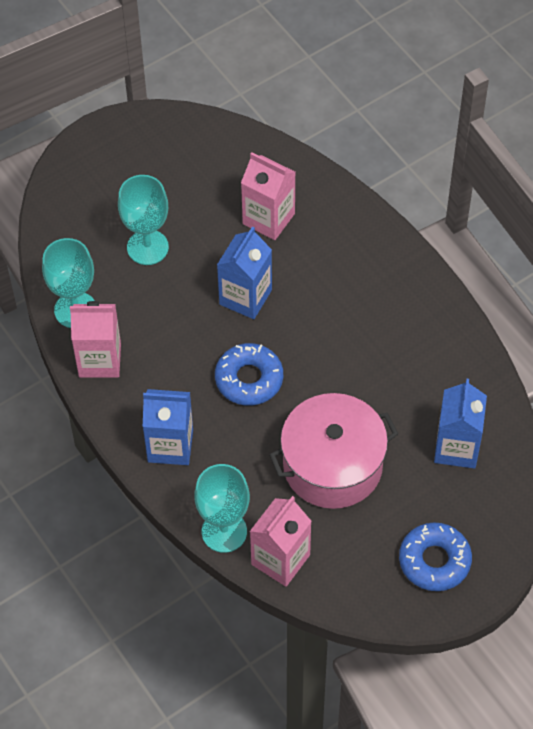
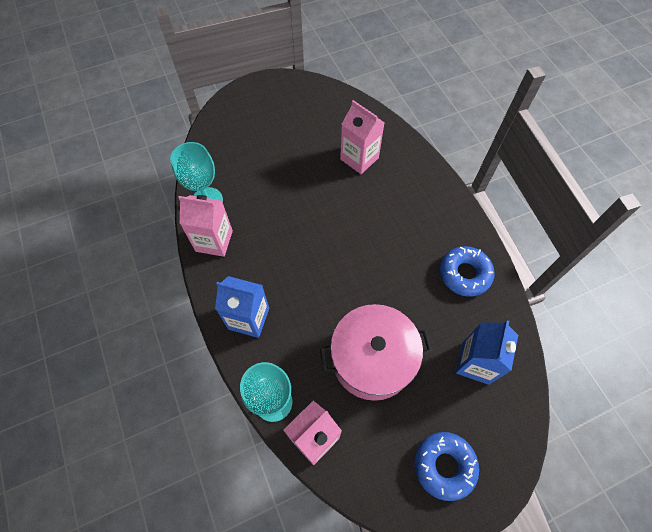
camera: 10 degrees right, 5 degrees up
turquoise goblet [118,175,169,265] -> none
blue donut [215,343,283,406] -> blue donut moved to [440,246,494,297]
blue carton [217,226,272,319] -> none

